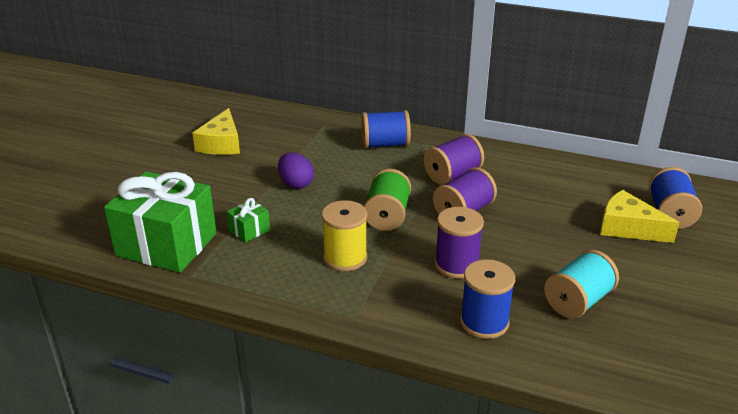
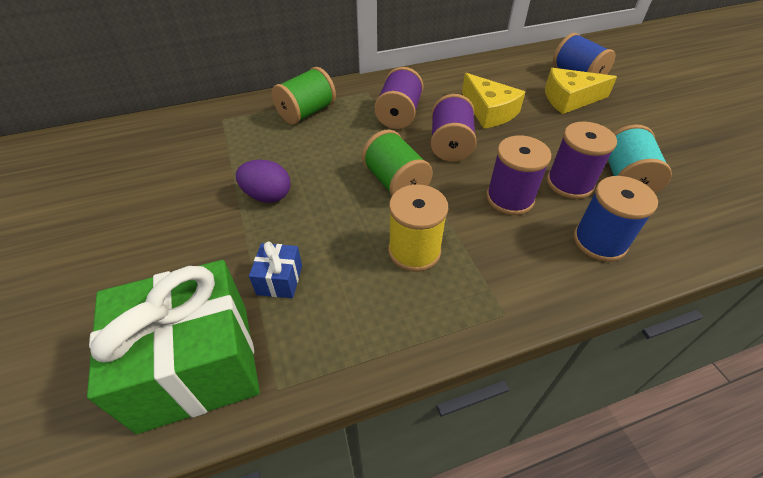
camera: 40 degrees left, 15 degrees up
yellow cheese [192,108,240,155] -> yellow cheese moved to [462,73,525,129]
green gift [227,198,270,243] -> blue gift [249,241,302,298]
blue spool [361,110,411,148] -> green spool [272,67,336,125]
none -> purple spool [547,121,617,199]

